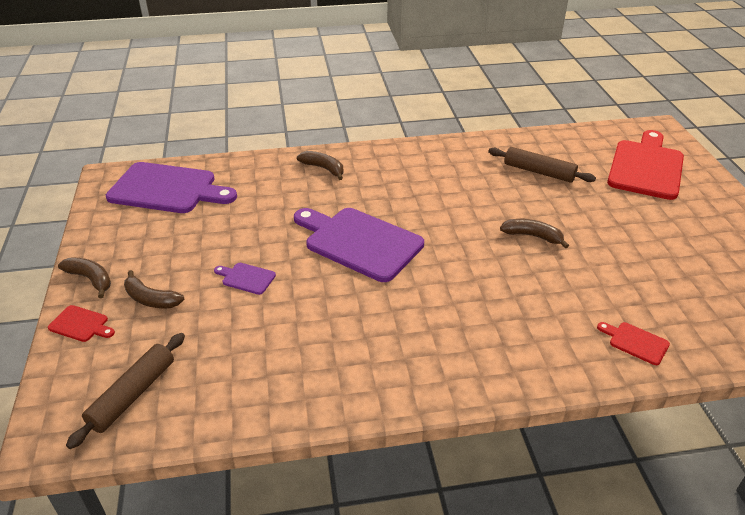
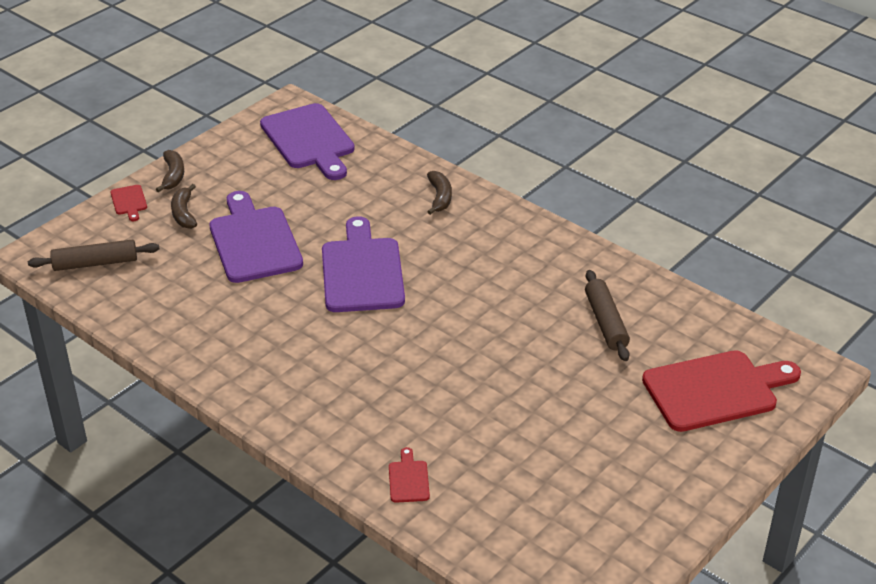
camera: 50 degrees right, 0 degrees up
purple cutting board [214,263,276,295] -> purple cutting board [209,191,303,283], size x2.36
brown banana [500,219,569,248] -> none

